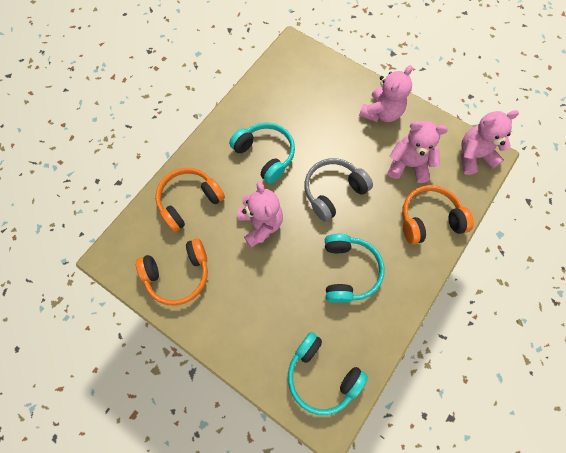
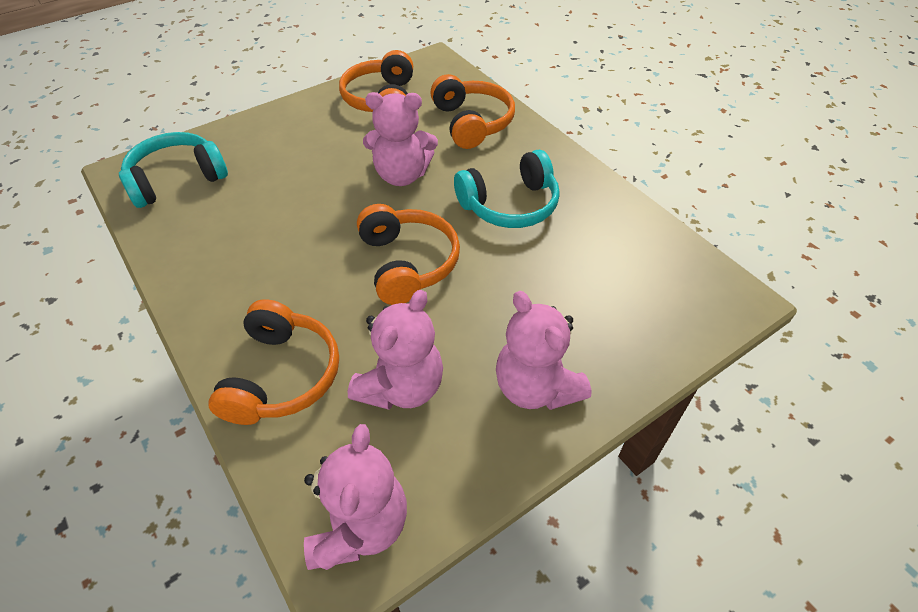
camera: 110 degrees right, 20 degrees down
grey headphones [304,158,373,222] -> orange headphones [357,204,460,305]
turquoise headphones [325,234,385,303] -> none

